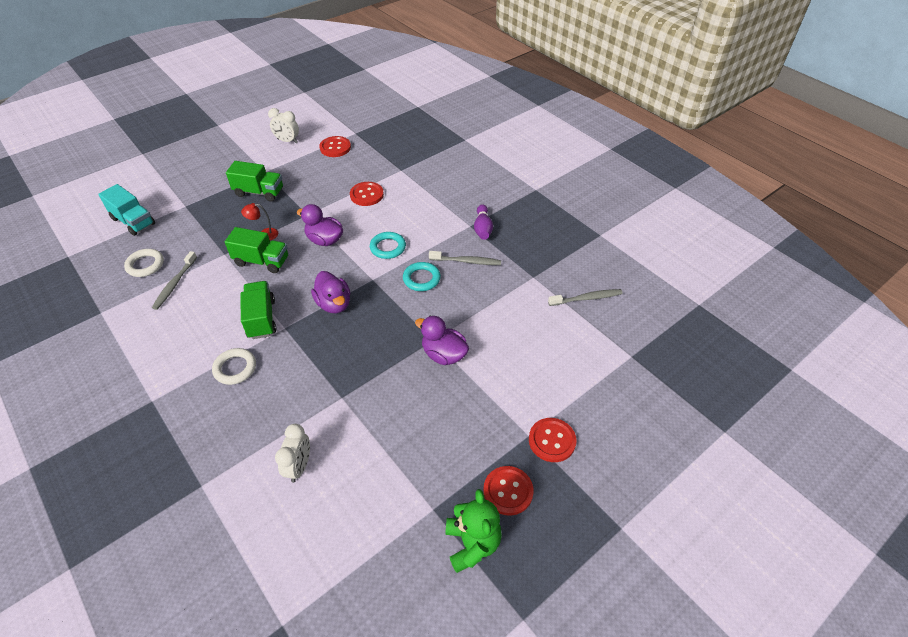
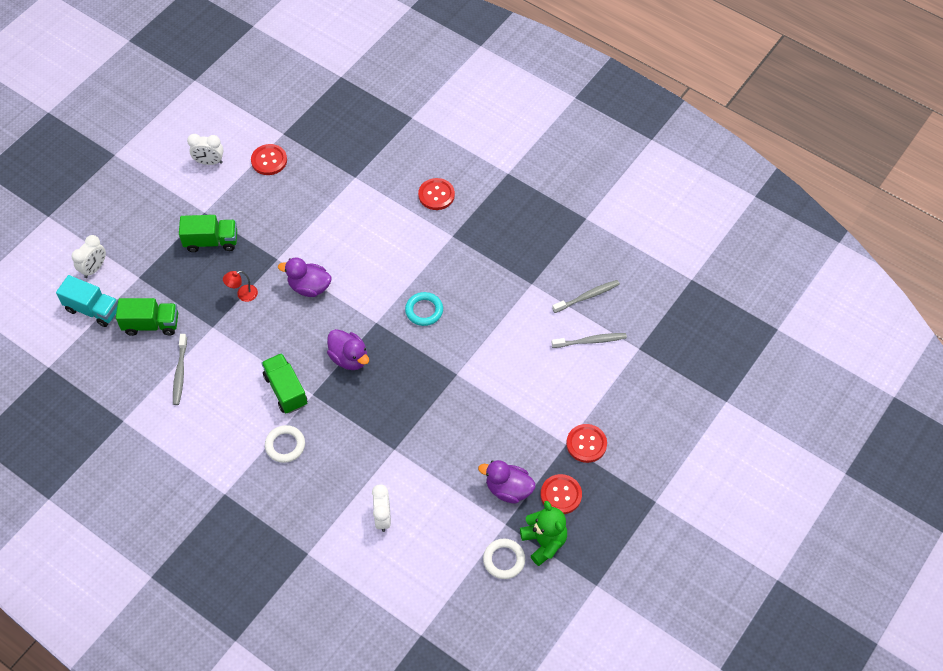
camera: 15 degrees left, 10 degrees up
white ring [124,249,164,277] -> white ring moved to [483,539,525,579]
green truck [225,227,288,273] -> green truck moved to [116,298,178,336]
red button [350,182,384,206] -> red button moved to [418,178,455,210]
turquoise ring [370,232,406,259] -> none
purple duck [415,316,469,365] -> purple duck moved to [478,460,536,504]
grey toothbrush [429,251,501,265] -> grey toothbrush moved to [552,333,627,348]
purple bowling pin [474,204,493,240] -> none
none -> white clock [72,235,106,278]

